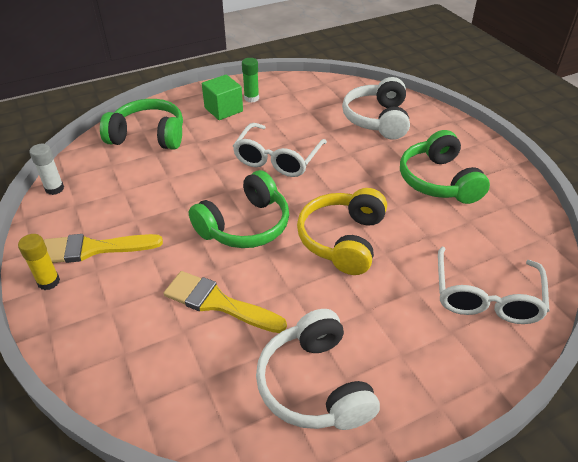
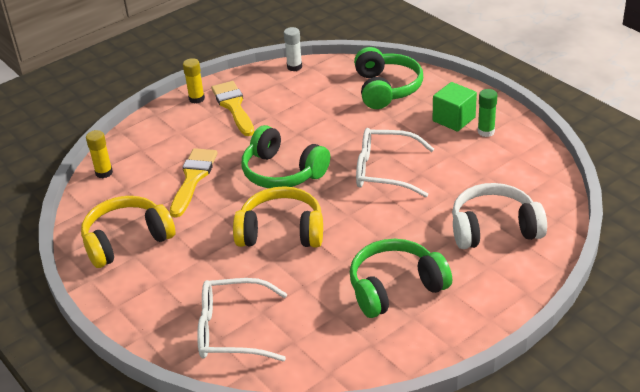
camera: 80 degrees right, 5 degrees down
white headphones [256,309,380,430] -> yellow headphones [81,196,175,268]
none -> yellow glue stick [86,130,113,178]

